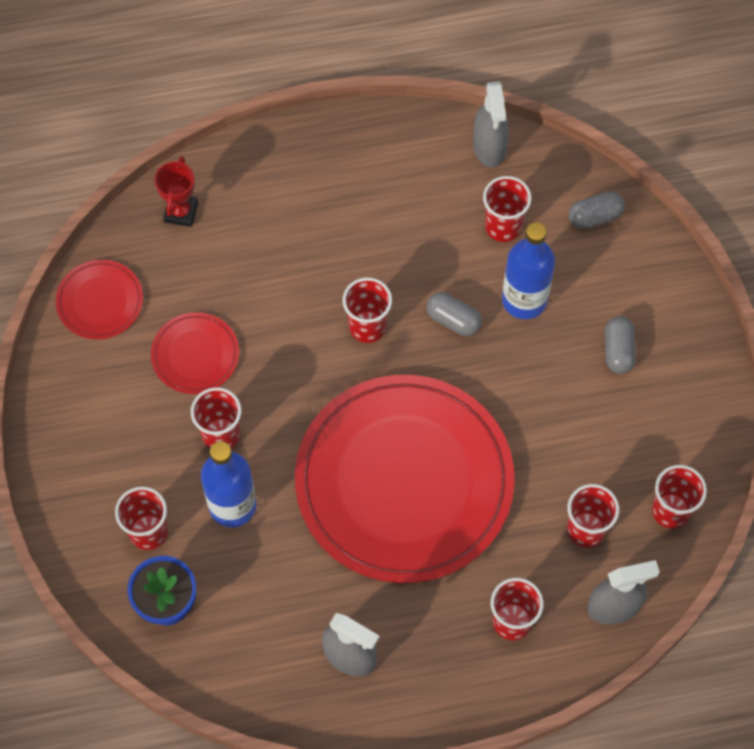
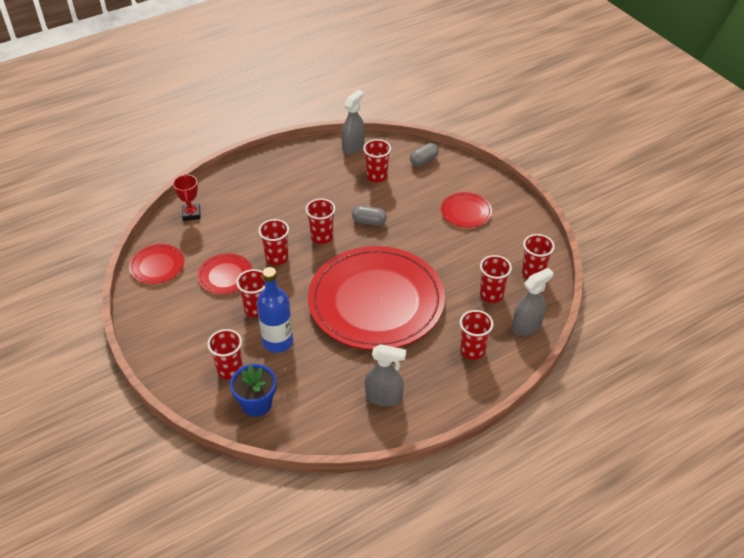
camera: 20 degrees left, 20 degrees down
grey spray bottle [473,82,509,168] -> grey spray bottle turned 120 degrees counterclockwise [341,90,365,154]
blue bottle [502,222,555,319] -> none
grey capsule [605,316,636,374] -> red plate [441,192,492,228]
none -> red cup [258,219,289,265]

